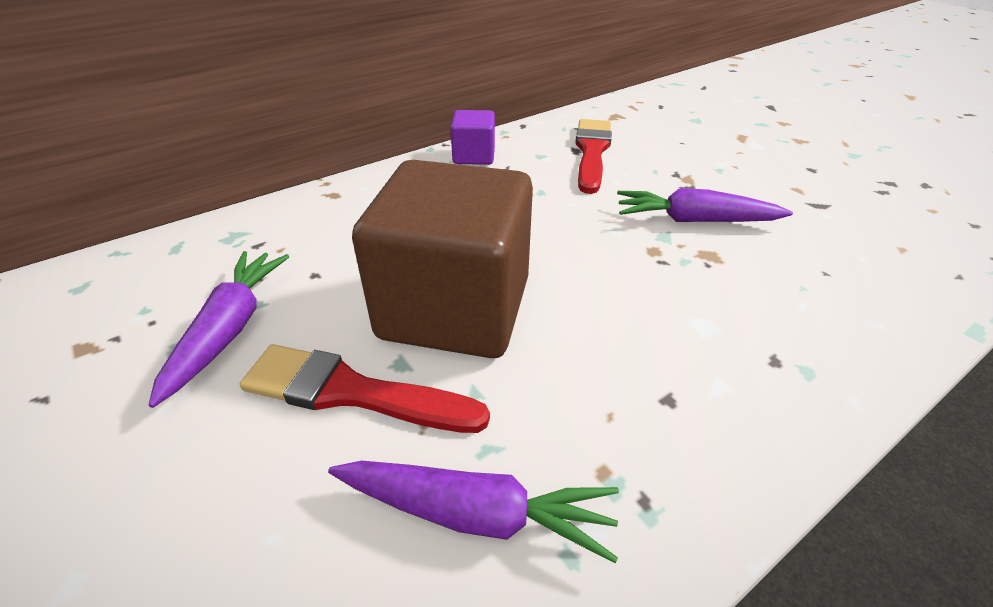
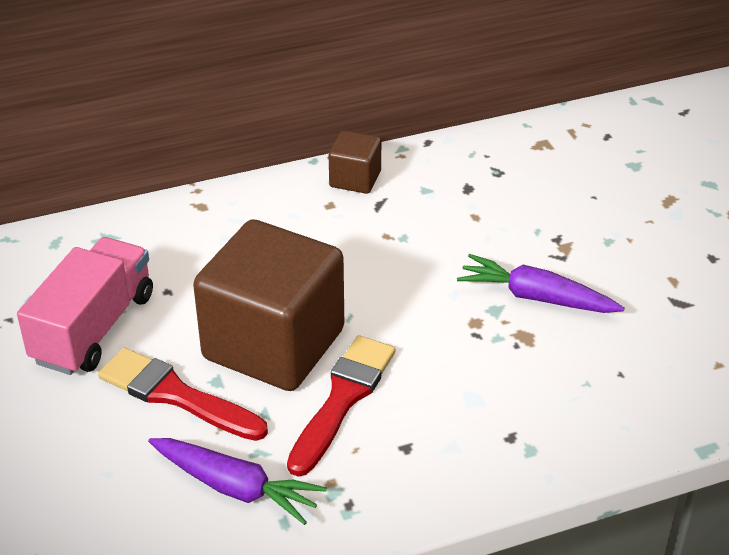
camera: 15 degrees right, 0 degrees up
purple carrot [149,251,289,408] -> pink truck [17,237,153,375]
purple cube [450,110,495,165] -> brown cube [329,130,381,194]
red brush [575,119,612,194] -> red brush moved to [287,335,396,477]

